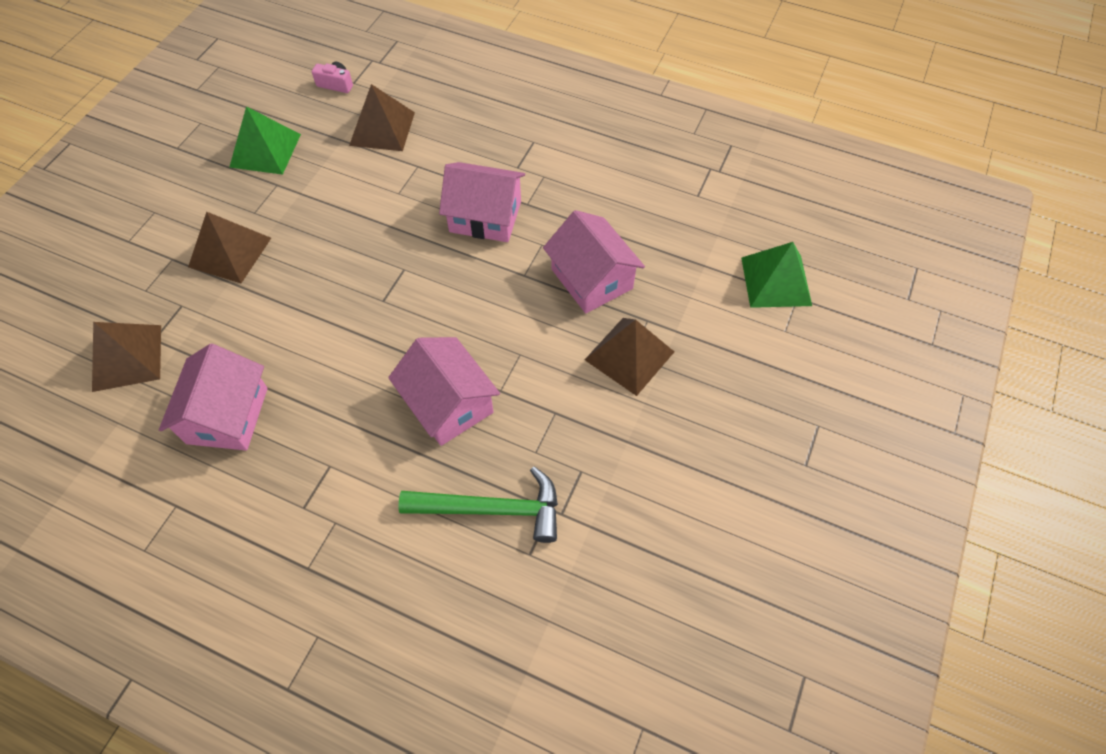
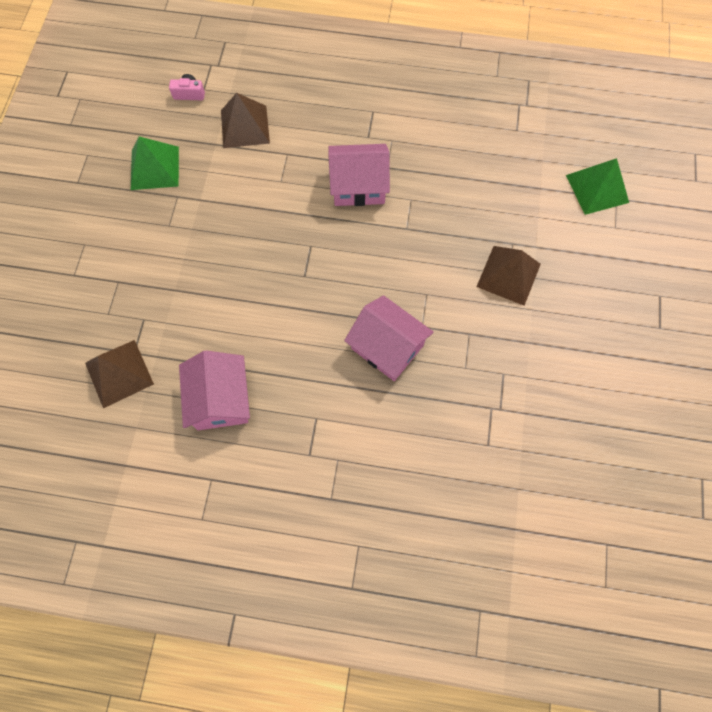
camera: 15 degrees left, 10 degrees up
brown pyramid [188,212,271,283] -> none
green hammer [399,467,558,543] -> none
pink house [543,210,645,313] -> none

